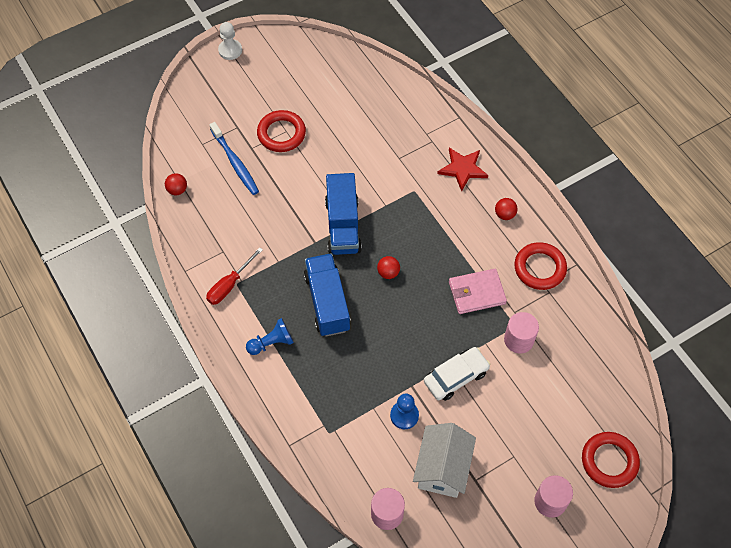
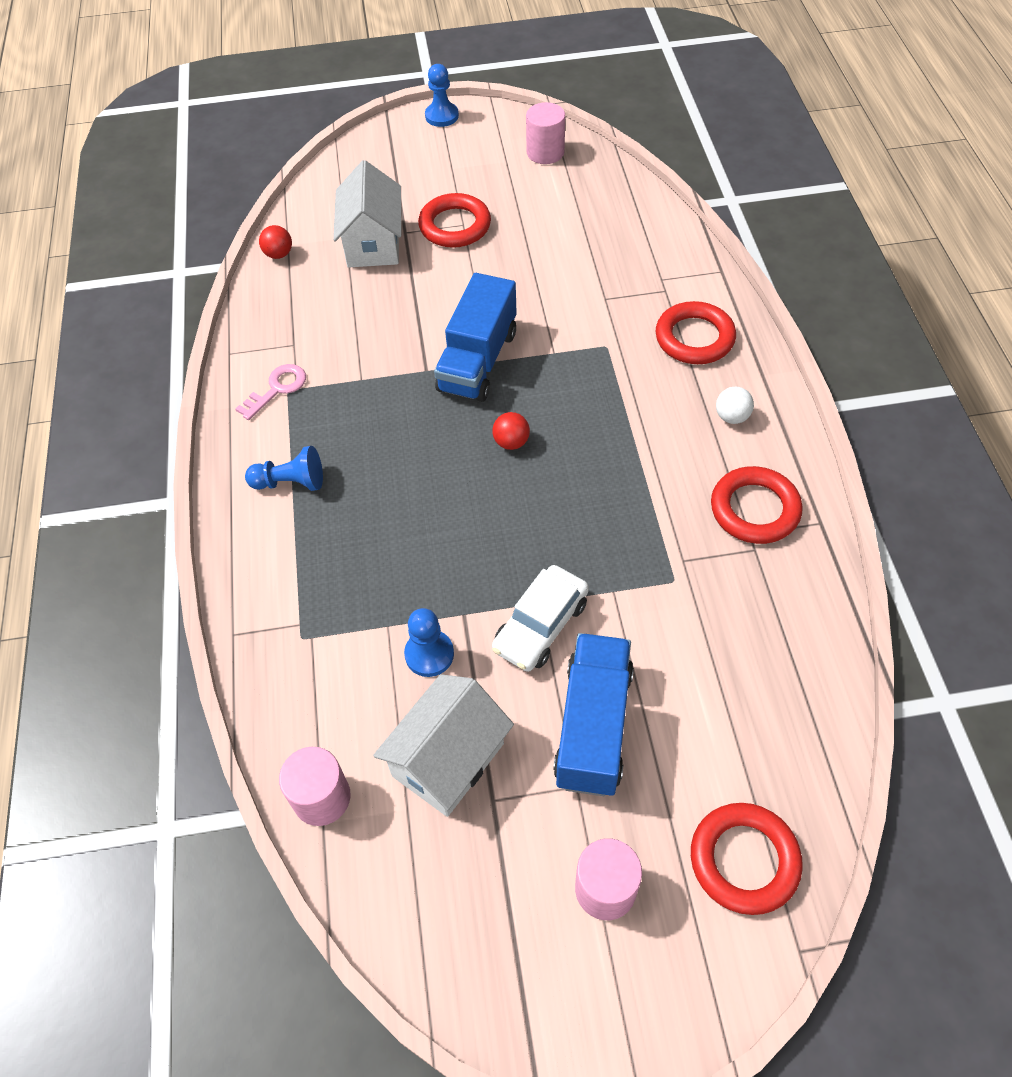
camera: 25 degrees right, 5 degrees down
red screwdriver [206,247,263,305] -> pink key [236,364,306,420]
blue toothbrush [209,122,259,195] -> white house [333,160,401,268]
white pawn [218,22,242,60] -> blue pawn [425,64,459,127]
blue truck [304,253,351,337] -> blue truck moved to [553,633,634,796]
white car [424,347,490,401] -> white car turned 135 degrees clockwise [492,565,589,672]
red star [437,148,488,191] -> red ring [656,301,736,364]
pink wallet [449,269,507,314] -> none
red ball [495,198,517,220] -> white ball [716,387,754,424]
pink cylinder [504,312,539,353] -> pink cylinder moved to [526,102,565,164]

